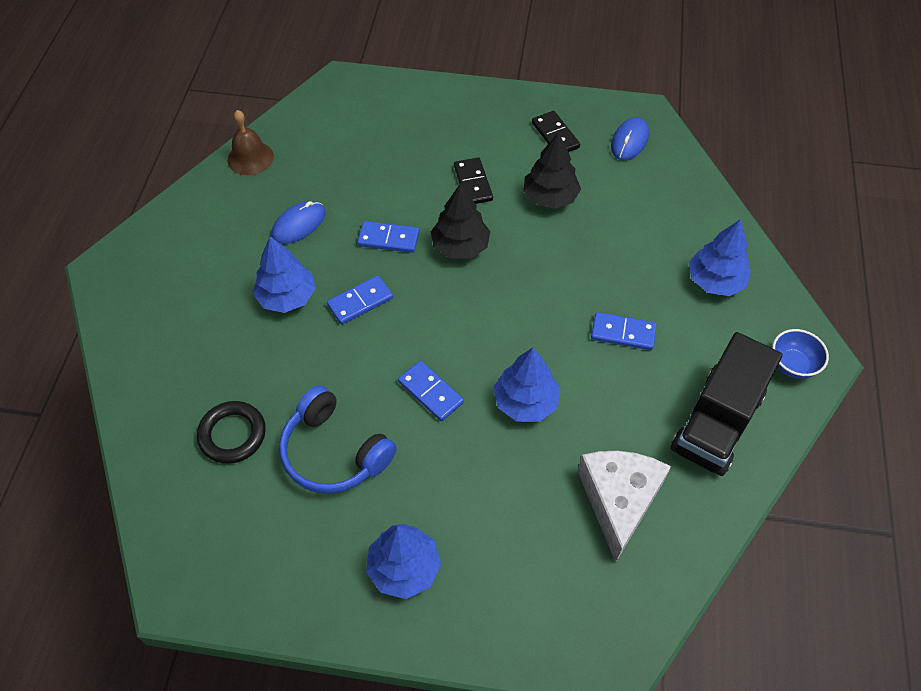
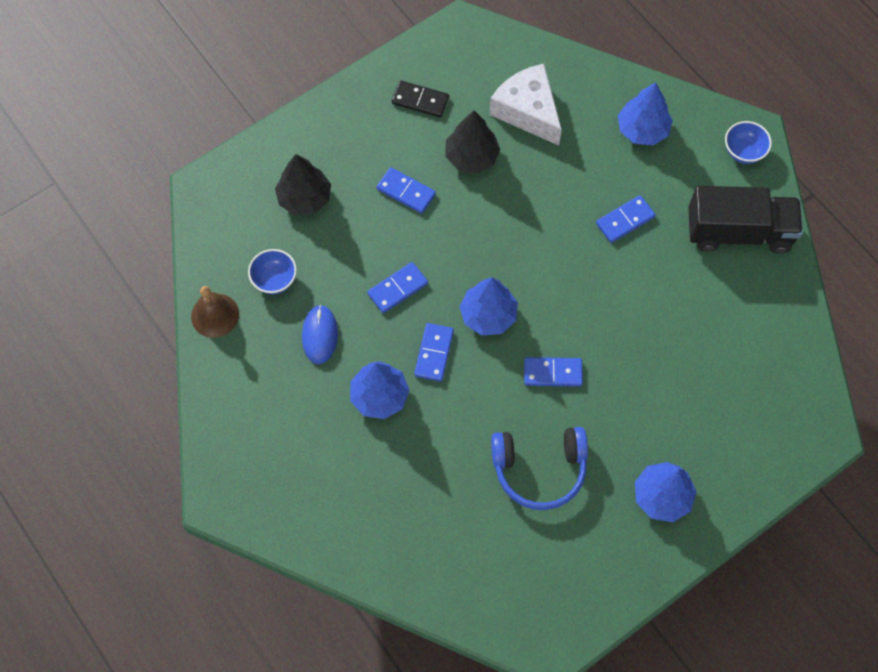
camera: 45 degrees left, 10 degrees up
black ring [197,401,266,464] -> none
black tree [431,183,490,259] -> black tree moved to [275,154,331,215]
black domino [454,157,493,204] -> blue domino [377,167,436,214]
blue tree [493,347,561,422] -> blue tree moved to [459,277,518,335]
white cheese [577,451,671,563] -> white cheese moved to [490,64,562,146]
blue mouse [611,117,649,160] -> none
black truck [671,332,783,476] -> black truck turned 75 degrees counterclockwise [688,186,803,254]
none -> blue bowl [248,249,297,294]

